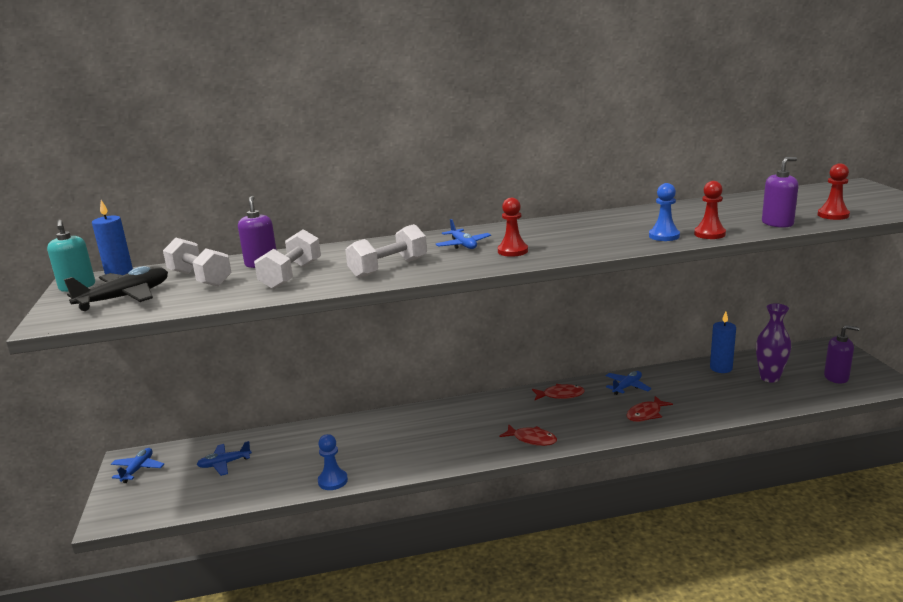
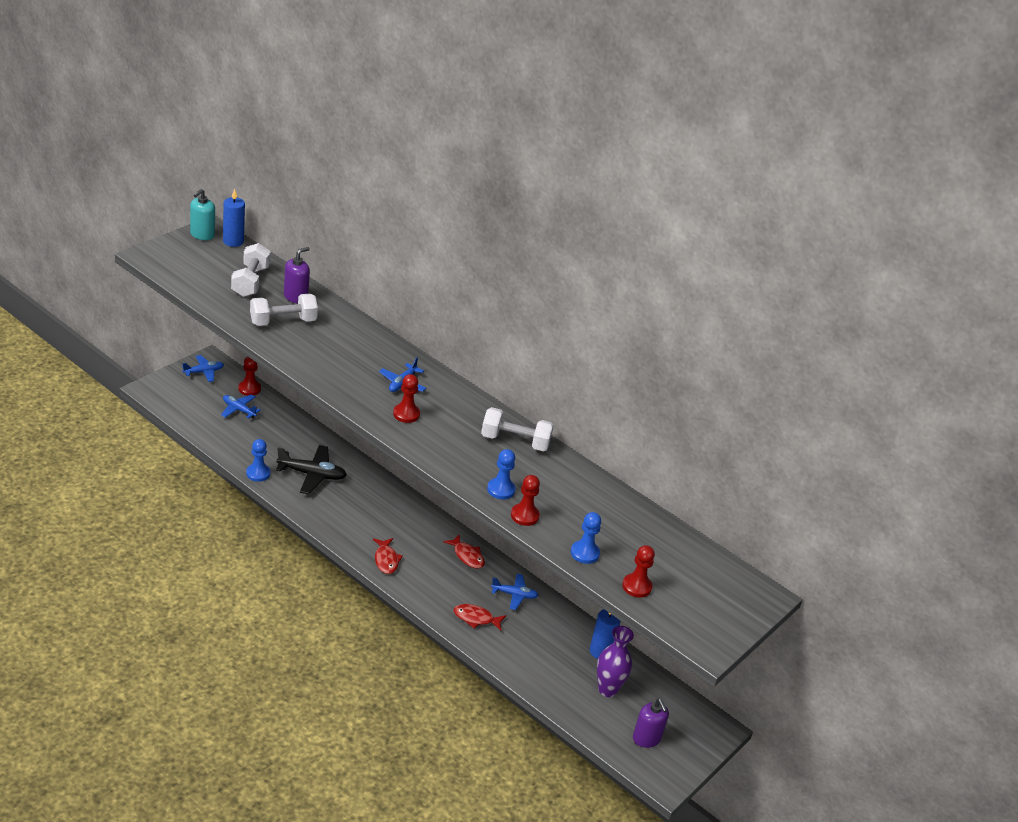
camera: 45 degrees right, 15 degrees up
black plane [64,266,168,311] -> black plane moved to [276,445,347,494]
white dumbbell [345,224,427,278] -> white dumbbell moved to [481,407,554,451]
purple soap dispenser [762,157,798,228] -> blue pawn [571,512,601,564]
none -> red pawn [239,356,261,396]

